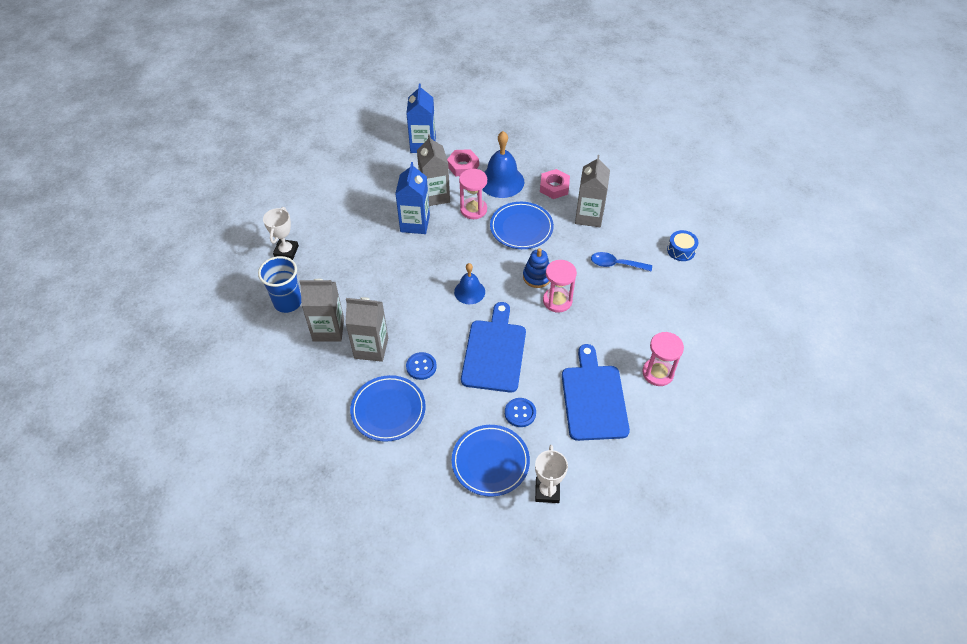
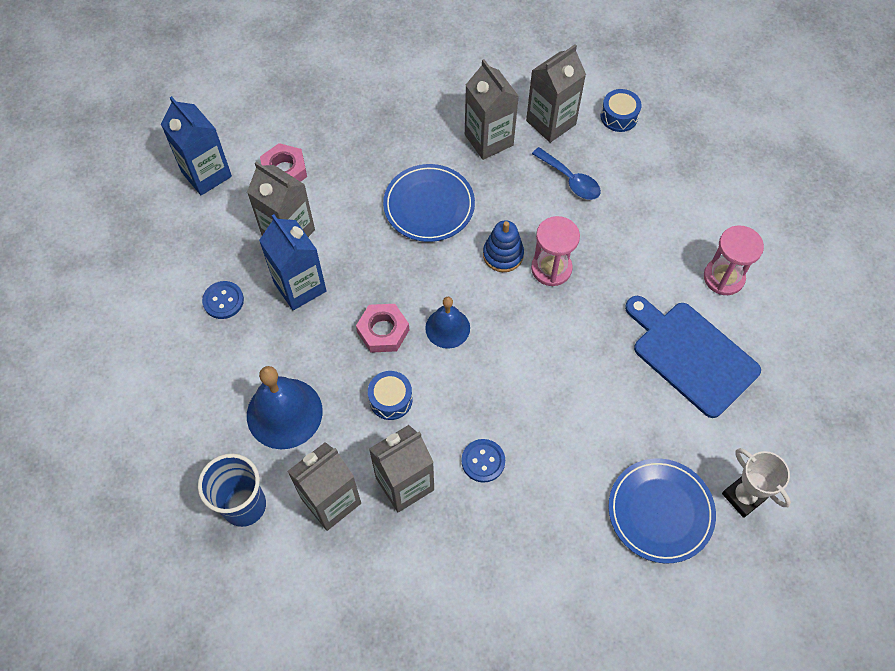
camera: 40 degrees left, 10 degrees up
white trophy [263,207,299,260] -> none
blue plate [350,375,426,442] -> none
pink hourglass [459,169,487,219] -> none
blue cutting board [461,302,526,393] -> none
blue bell [482,131,525,198] -> blue bell moved to [247,366,323,449]
blue button [505,398,536,427] -> blue button moved to [202,281,244,319]
pink nut [540,169,570,199] -> pink nut moved to [356,304,409,353]
blue spoon [591,252,652,272] -> blue spoon turned 105 degrees counterclockwise [532,147,601,200]
none -> blue drum [368,371,413,420]
none -> grey carton [526,44,586,143]

